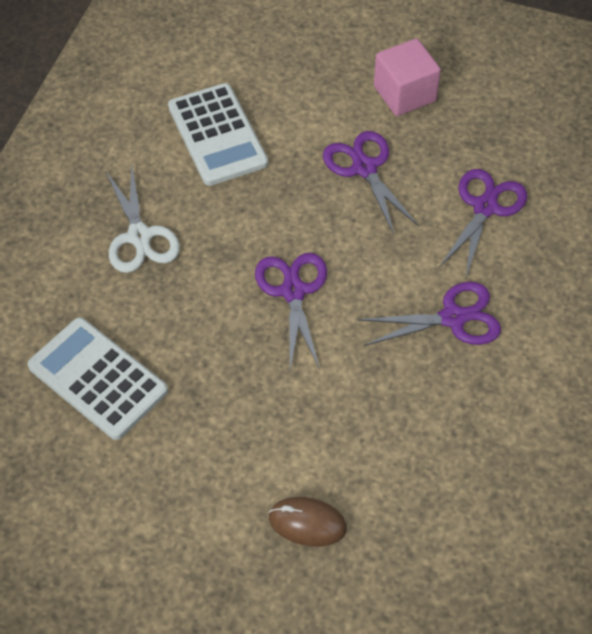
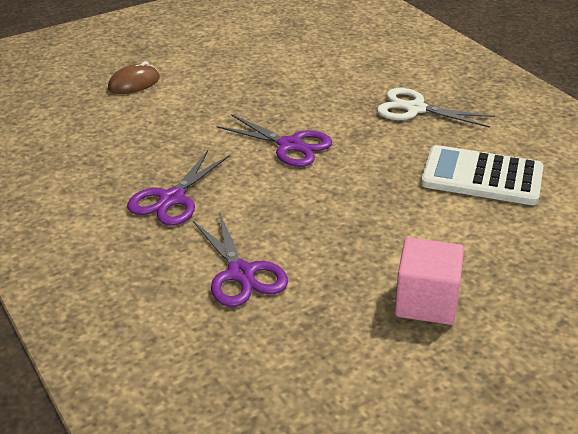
camera: 130 degrees right, 20 degrees down
white calculator [28,317,168,440] -> none
purple scissors [323,131,419,234] -> none

